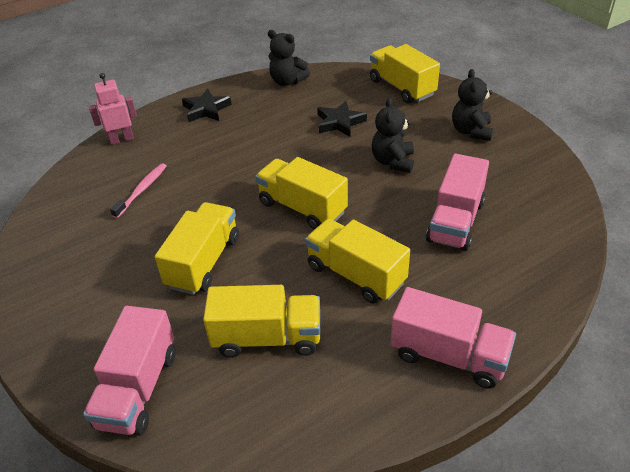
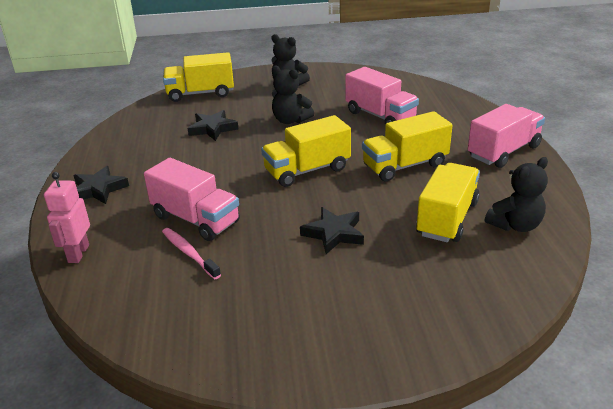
camera: 65 degrees left, 10 degrees down
pink truck [83,306,175,436] -> pink truck moved to [144,158,240,241]
yellow truck [155,202,239,295] -> black star [300,207,364,254]
black teddy bear [268,30,310,86] -> black teddy bear moved to [485,157,548,232]

